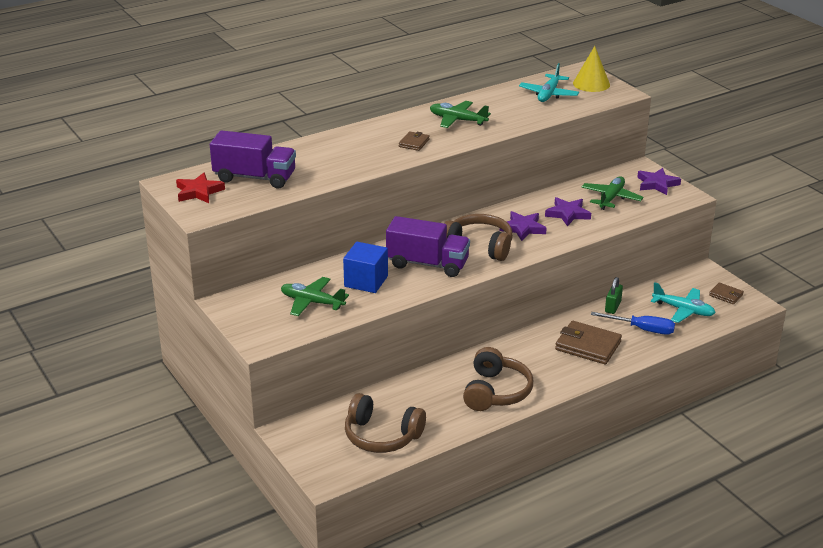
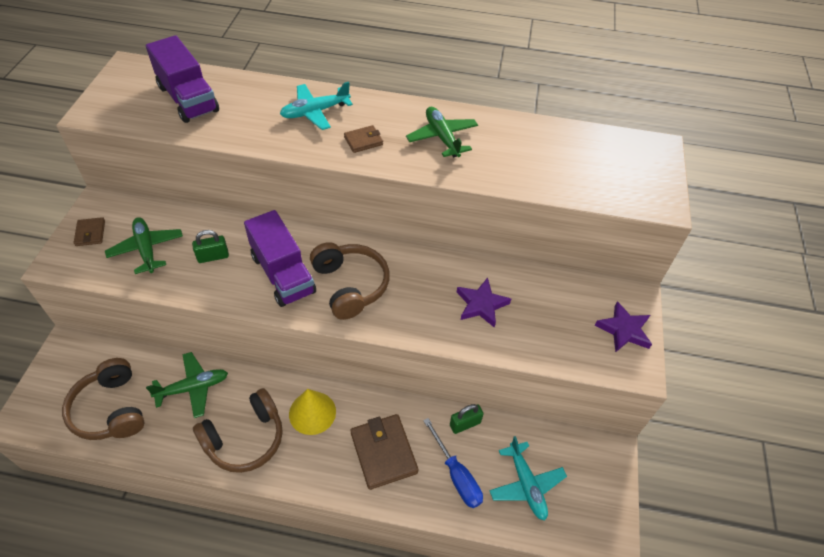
camera: 40 degrees right, 20 degrees up
red star [176,173,225,203] -> none
blue cube [343,242,388,293] -> green padlock [192,230,229,263]
purple star [500,211,547,241] -> none
turquoise plane [519,63,579,102] -> turquoise plane moved to [280,82,353,130]
yellow cone [573,46,610,92] -> yellow cone moved to [289,389,336,435]
green plane [581,176,643,210] -> green plane moved to [146,352,228,418]
brown wallet [709,282,744,304] -> brown wallet moved to [74,217,105,246]

